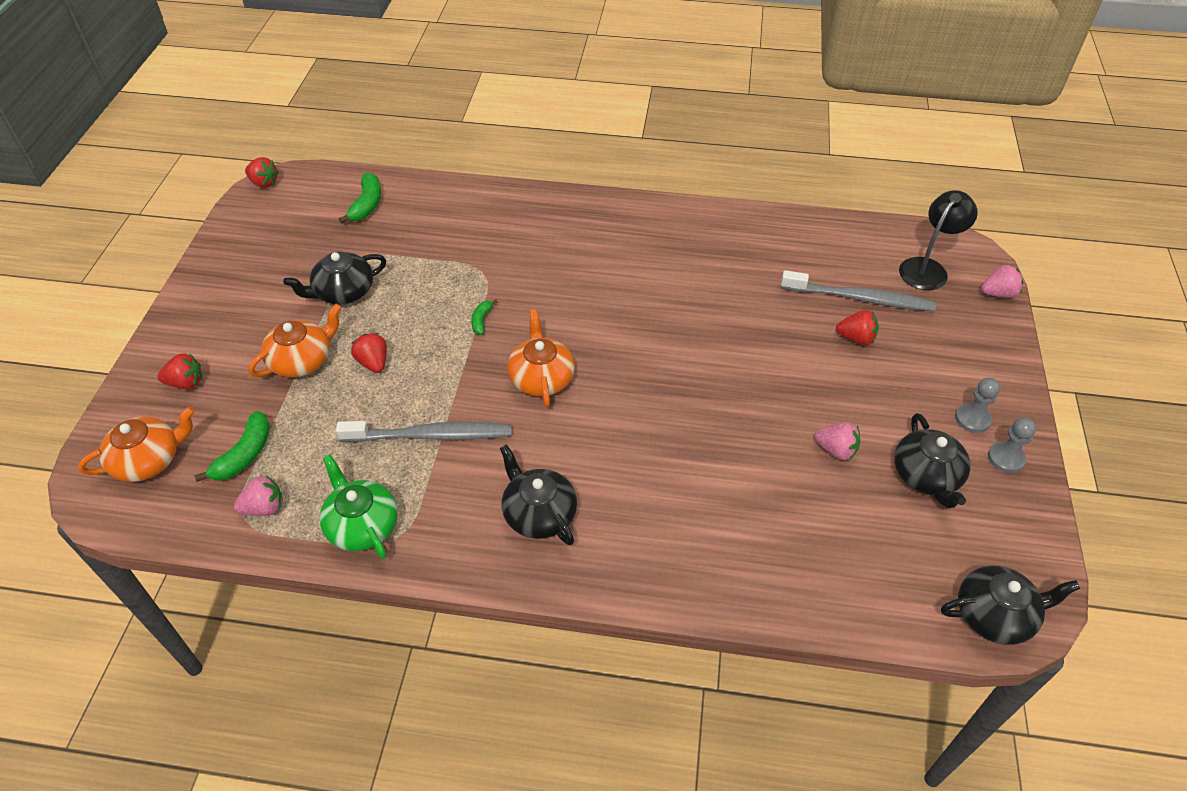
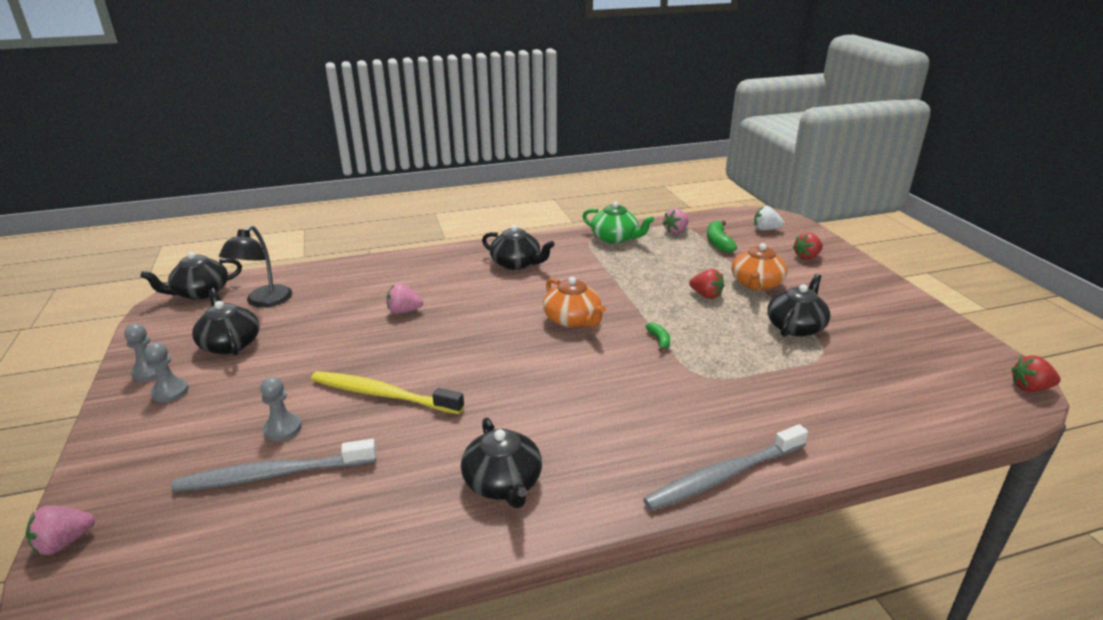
camera: 155 degrees right, 20 degrees down
orange teapot [78,406,195,482] -> white strawberry [754,206,784,231]
grey toothbrush [336,421,512,442] -> grey toothbrush moved to [643,424,808,510]
green banana [339,172,381,224] -> none
pink strawberry [814,422,860,460] -> pink strawberry moved to [387,283,423,314]
red strawberry [836,310,879,345] -> grey pawn [260,377,302,441]
black lamp [899,190,978,290] -> black lamp moved to [219,225,292,307]
none -> yellow toothbrush [311,371,464,414]
none -> black teapot [461,418,542,508]

